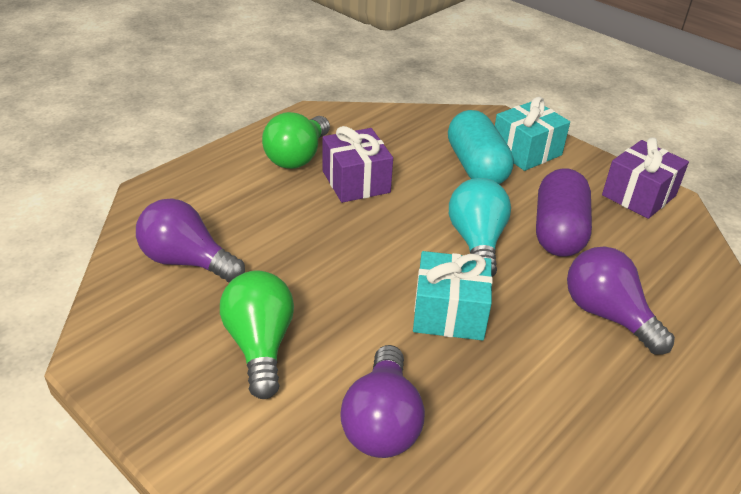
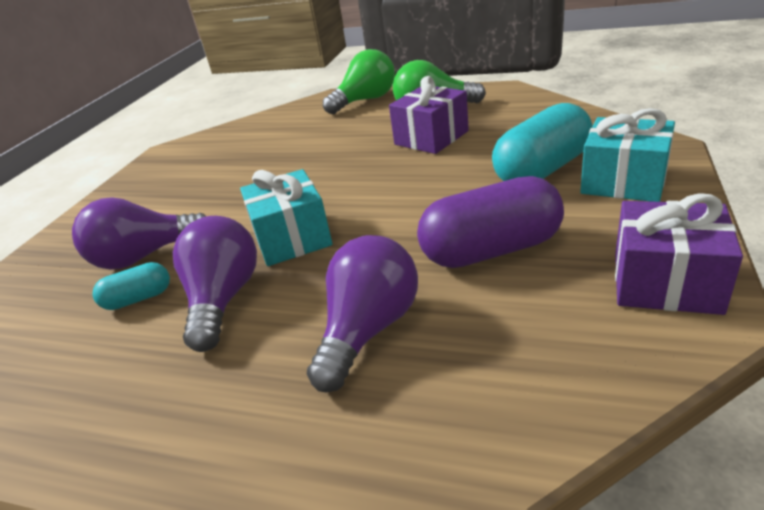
camera: 70 degrees right, 5 degrees down
purple light bulb [136,198,245,283] -> purple light bulb moved to [173,216,257,352]
green light bulb [220,270,294,399] -> green light bulb moved to [323,49,395,114]
turquoise light bulb [449,178,511,277] -> none
none -> turquoise capsule [93,262,170,310]

